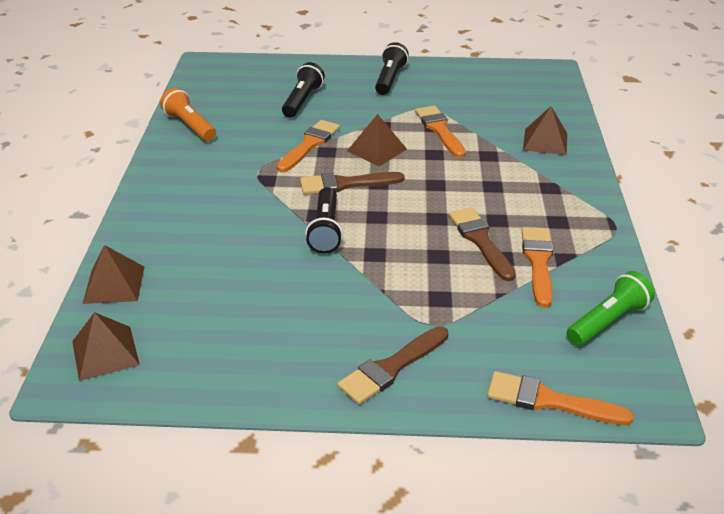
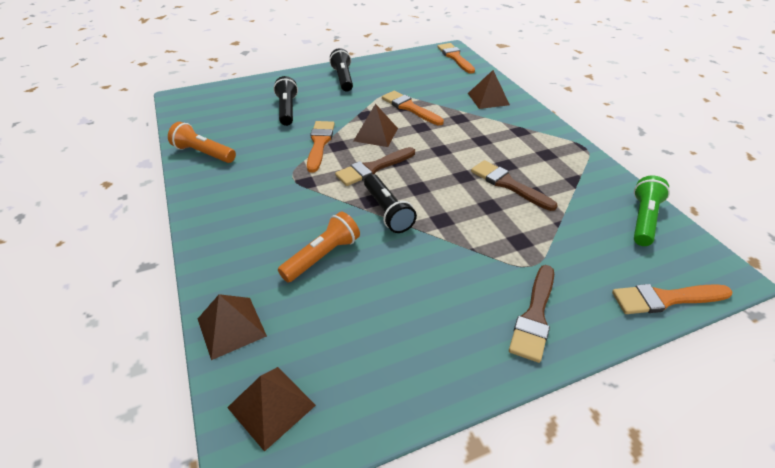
camera: 25 degrees left, 5 degrees up
orange brush [522,227,554,308] -> orange brush moved to [437,43,475,74]
none -> orange flashlight [278,212,360,282]

